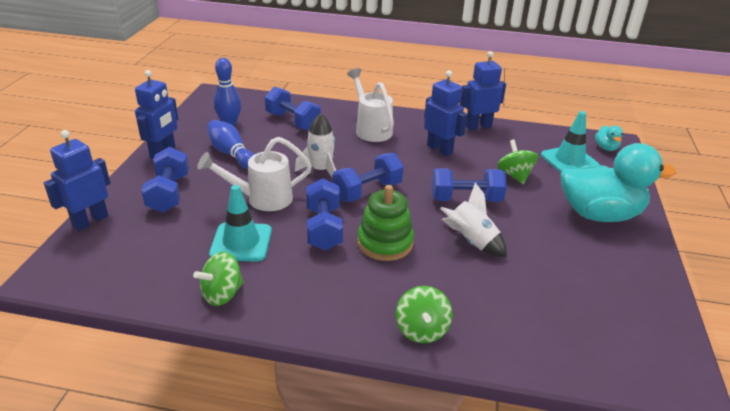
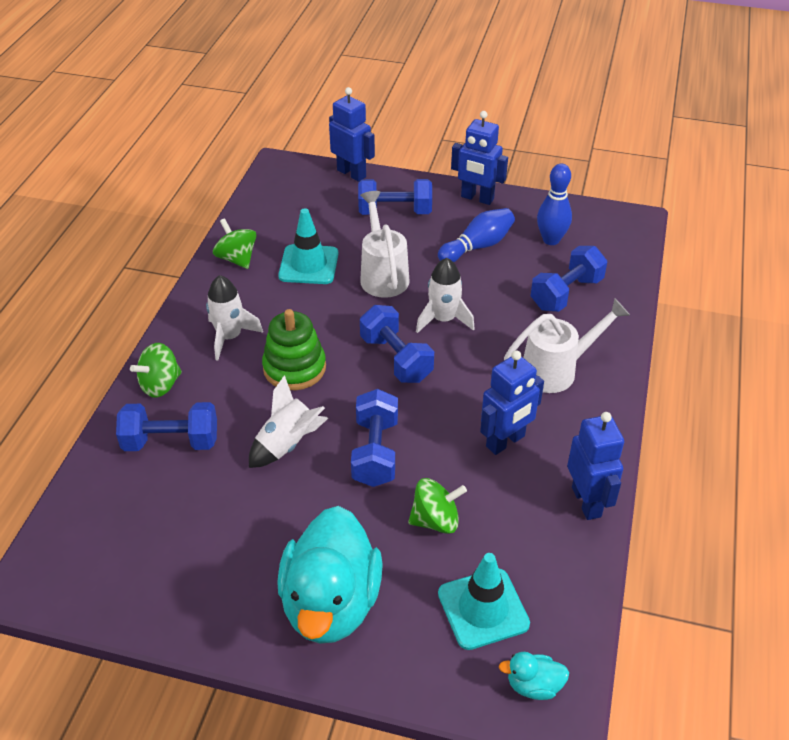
camera: 95 degrees right, 10 degrees up
blue dumbbell [306,178,343,251] -> blue dumbbell moved to [116,402,217,451]
green spinning top [395,286,453,343] -> green spinning top turned 45 degrees counterclockwise [130,343,182,398]
none -> white rocket [206,275,263,361]

